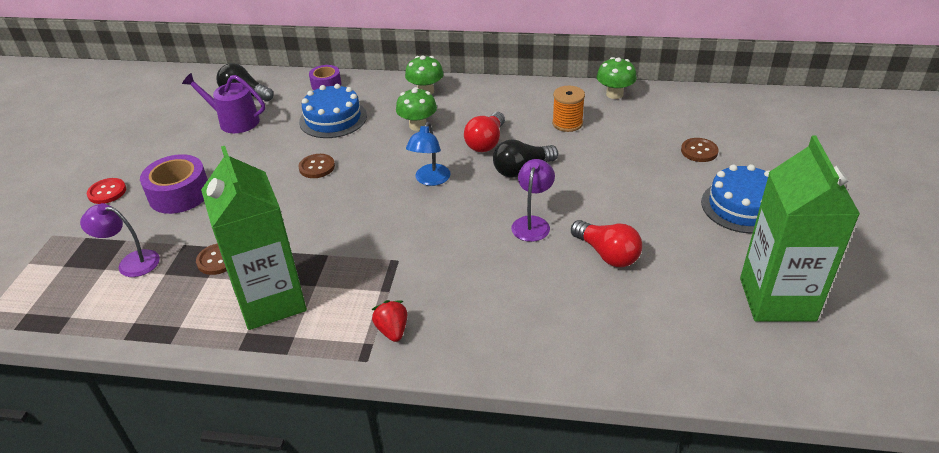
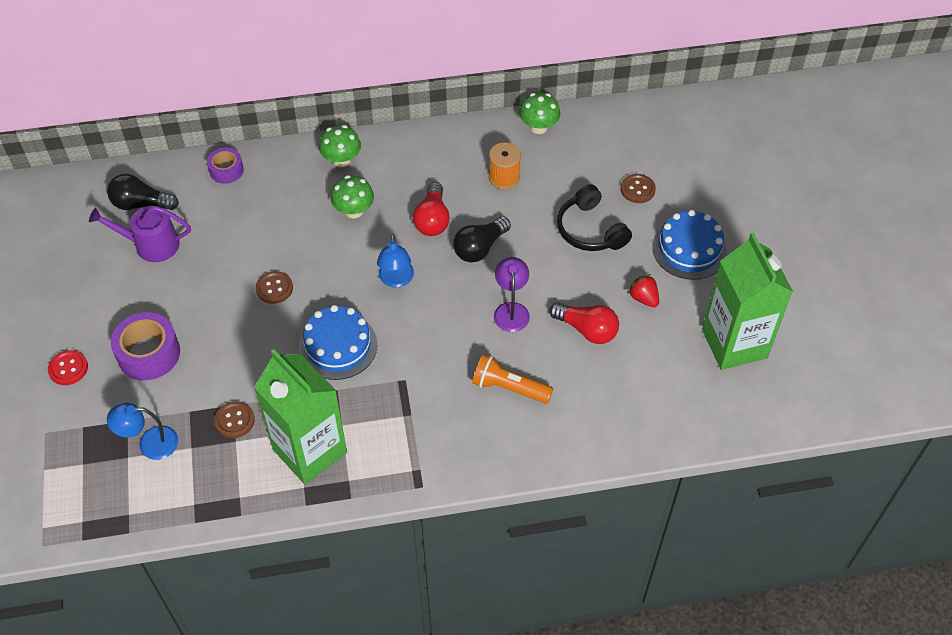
camera: 20 degrees left, 15 degrees up
purple lamp [80,203,160,277] -> blue lamp [107,403,178,460]
blue cake [299,84,367,138] -> blue cake moved to [299,305,377,380]
red strawberry [371,300,407,342] -> red strawberry moved to [627,274,659,307]
none -> orange flashlight [472,354,553,404]
none -> black headphones [557,184,632,251]

